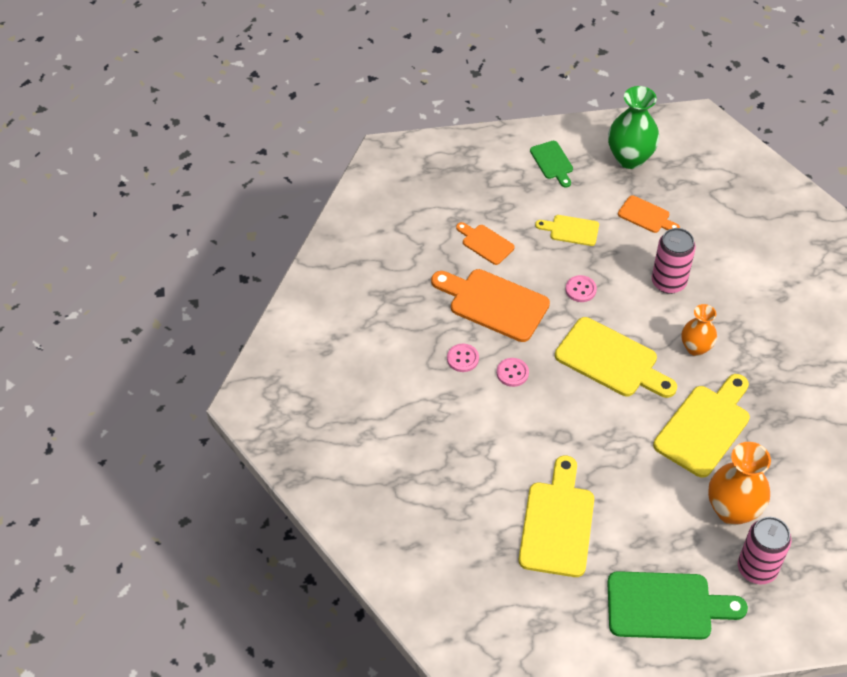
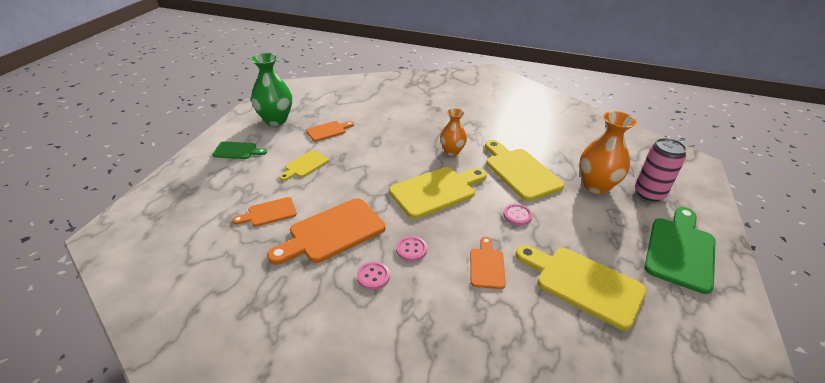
camera: 65 degrees left, 15 degrees down
pink button [565,275,597,302] -> pink button moved to [503,204,533,226]
pink can [652,228,696,294] -> none
none -> orange cutting board [470,237,506,289]

